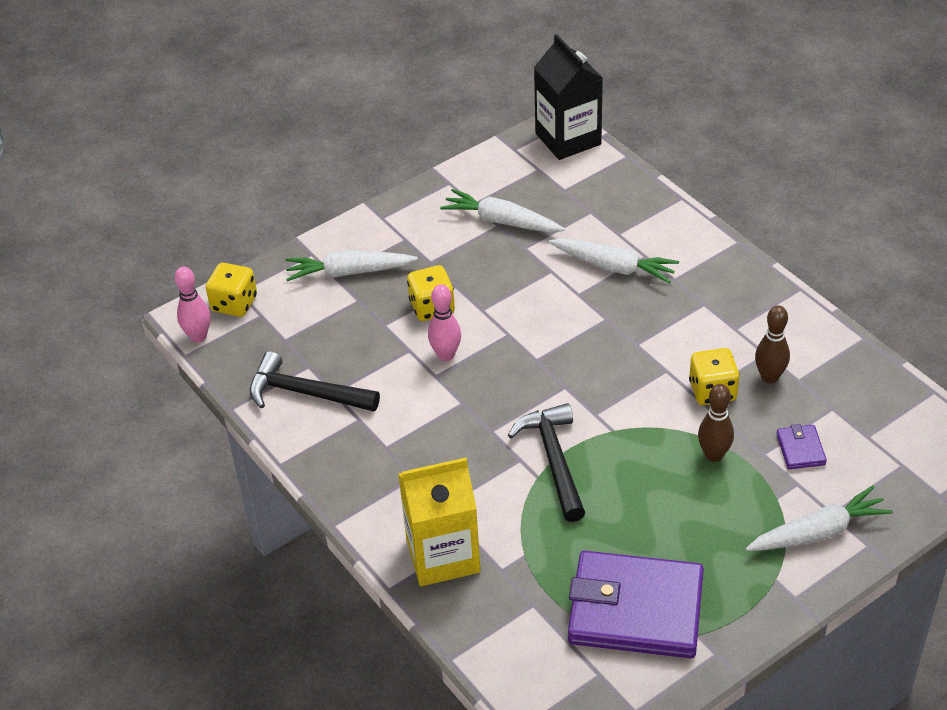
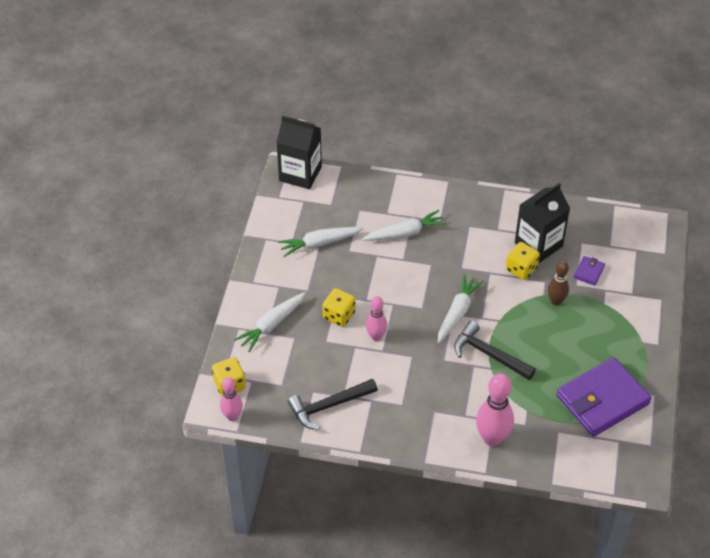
camera: 45 degrees left, 5 degrees up
yellow carton [398,458,481,586] -> pink bowling pin [476,373,514,446]
white carrot [746,486,893,551] -> white carrot moved to [438,274,484,343]
brown bowling pin [755,305,790,383] -> black carton [515,183,570,263]
purple wallet [776,424,827,469] -> purple wallet turned 75 degrees clockwise [574,256,605,286]

